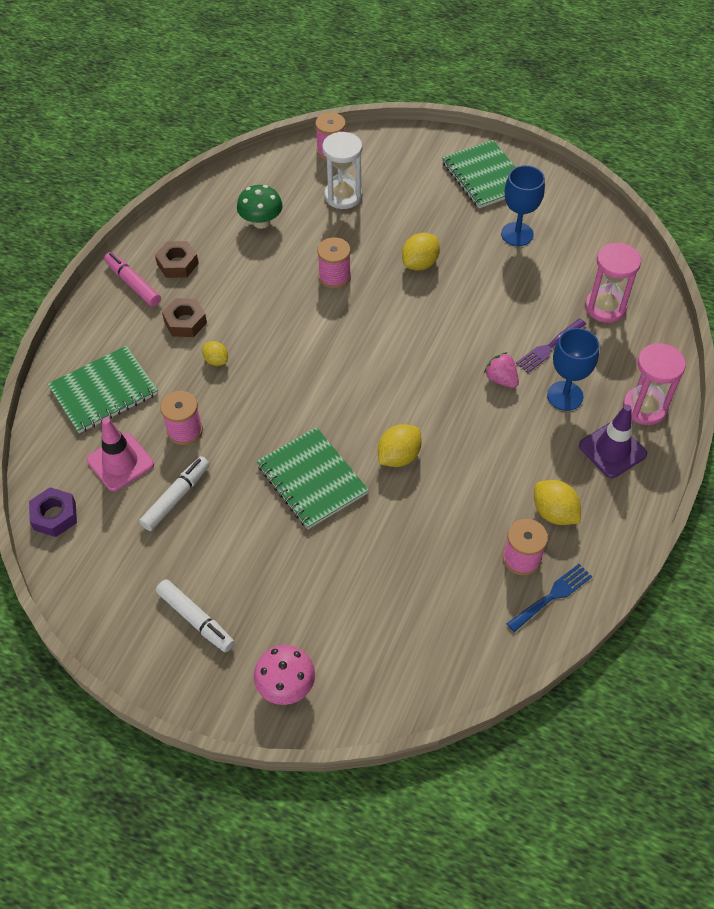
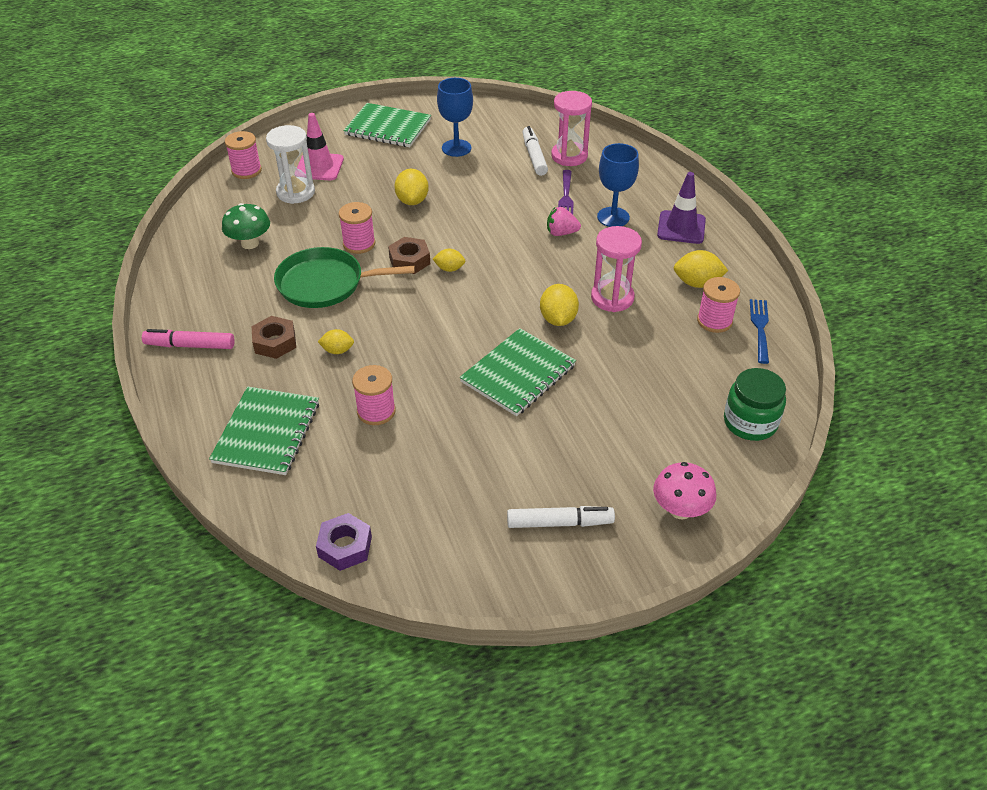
camera: 45 degrees left, 10 degrees down
pink traffic cone [87,417,154,491] -> pink traffic cone moved to [297,113,344,180]
white marker [139,456,210,531] -> white marker moved to [523,126,548,176]
brown nut [155,241,199,278] -> brown nut moved to [388,237,430,274]
green notebook [257,427,369,529] -> green notebook turned 60 degrees counterclockwise [460,328,576,416]
pink hourglass [623,343,686,425] -> pink hourglass moved to [591,226,642,312]
none -> green pan [274,247,415,308]
none -> yellow lemon [433,249,465,272]
none -> green jar [724,368,786,441]

